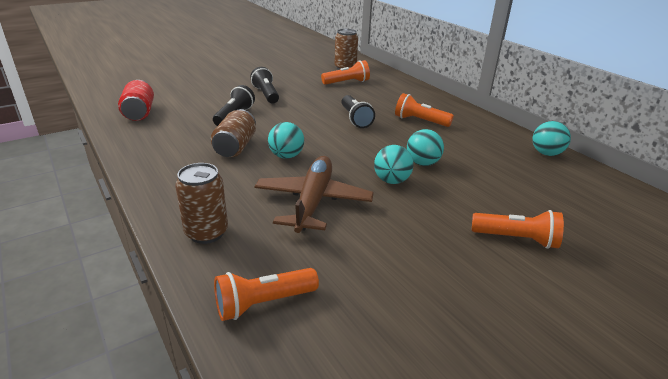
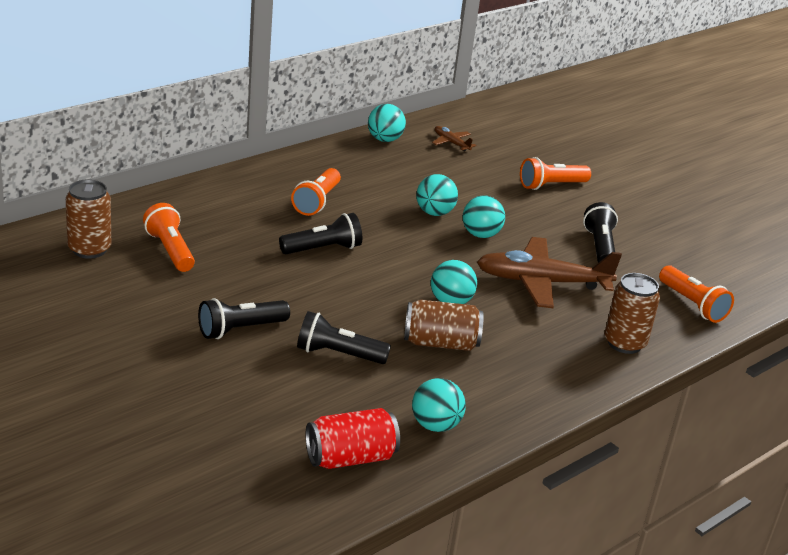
camera: 100 degrees left, 0 degrees up
orange flashlight [472,210,564,249] -> orange flashlight turned 120 degrees counterclockwise [520,157,591,190]
none -> turquoise ball [412,378,466,432]
none -> brown plane [432,126,477,151]
none -> black flashlight [583,202,618,263]

